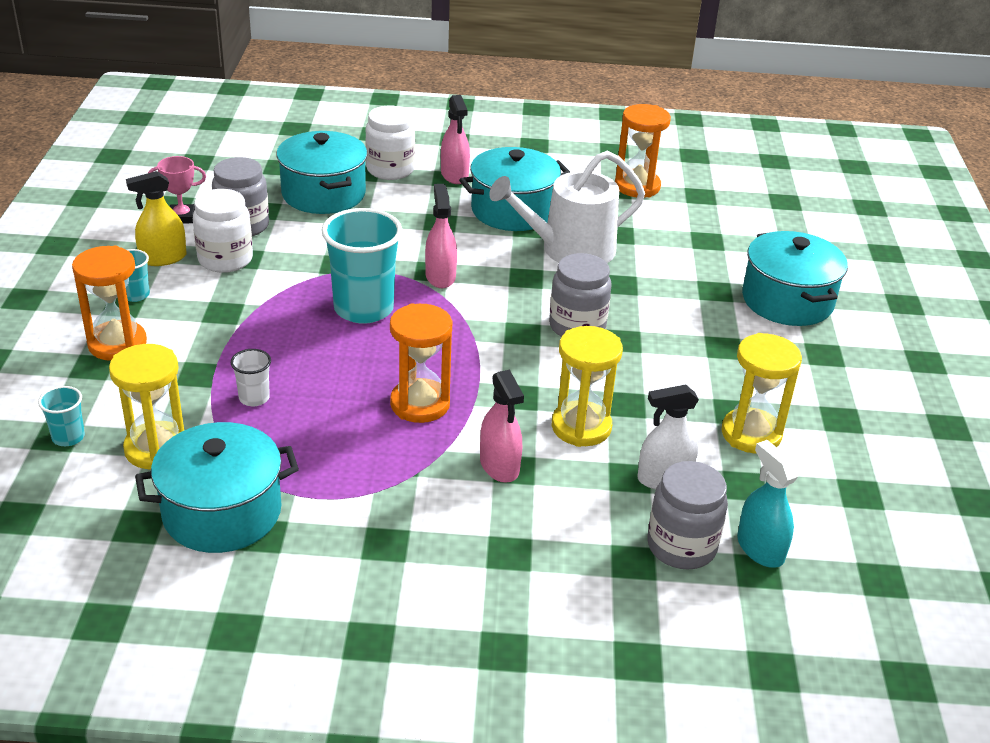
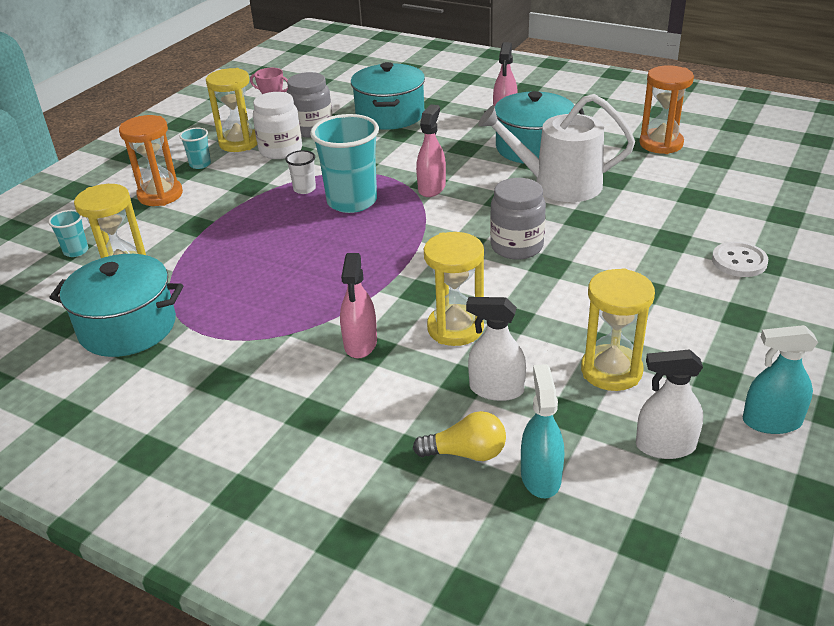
camera: 30 degrees right, 0 degrees up
yellow spray bottle [126,171,187,266] -> yellow hourglass [206,68,258,152]
white cup [231,349,271,406] -> white cup moved to [285,150,316,194]
white jar [365,106,415,180] -> none
orange hourglass [390,303,453,423] -> none
grey jar [647,461,728,570] -> yellow light bulb [413,411,506,461]
turquoise pot [742,231,848,326] -> white button [712,242,768,277]
none -> white spray bottle [636,349,703,459]
none -> turquoise spray bottle [743,325,818,434]

